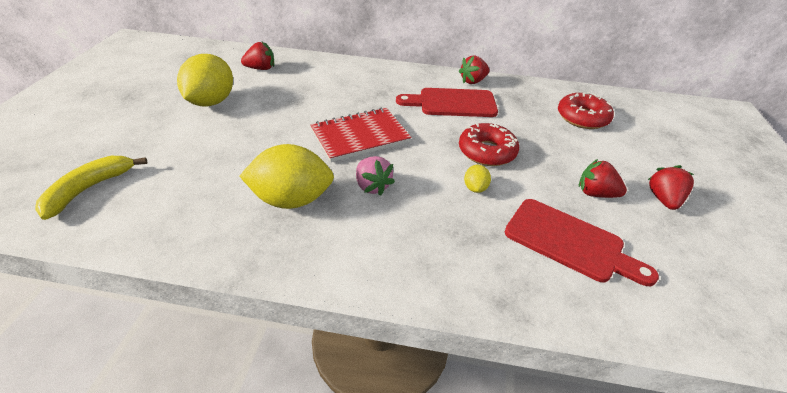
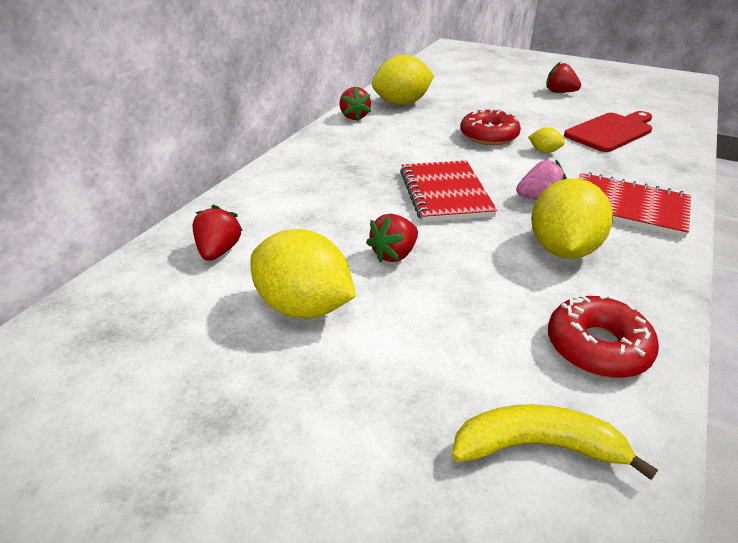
camera: 70 degrees left, 5 degrees down
yellow banana [35,156,147,220] -> yellow banana turned 135 degrees clockwise [452,404,658,480]
red cutting board [396,88,498,117] -> none
red donut [558,92,614,129] -> red donut moved to [548,294,659,378]
red strawberry [579,159,627,198] -> red strawberry moved to [366,214,418,262]
none -> yellow lemon [372,55,434,105]
none -> red notebook [579,172,691,238]

